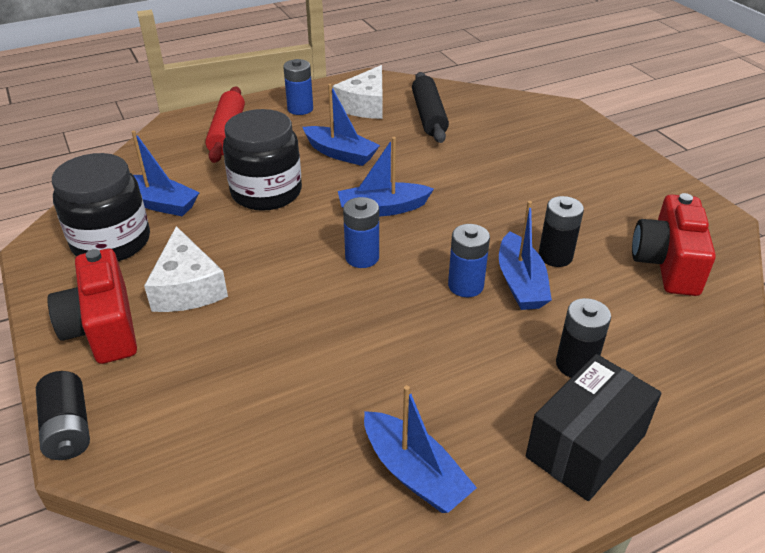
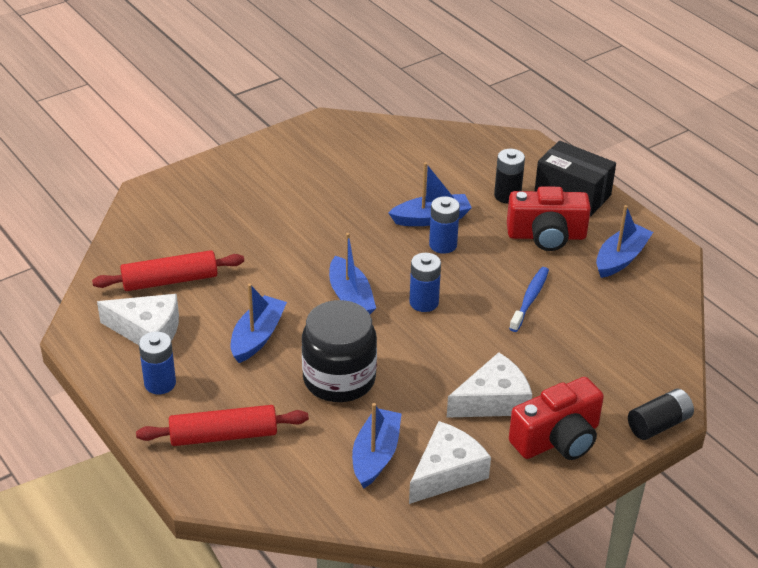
camera: 100 degrees left, 0 degrees up
black jar [52,153,150,261] -> white cheese [409,421,491,504]
black rolling pin [412,72,449,143] -> red rolling pin [92,250,244,291]
black battery [539,196,584,267] -> none
red camera [632,193,716,296] -> red camera moved to [507,186,591,251]
none -> blue toothbrush [509,267,549,332]

